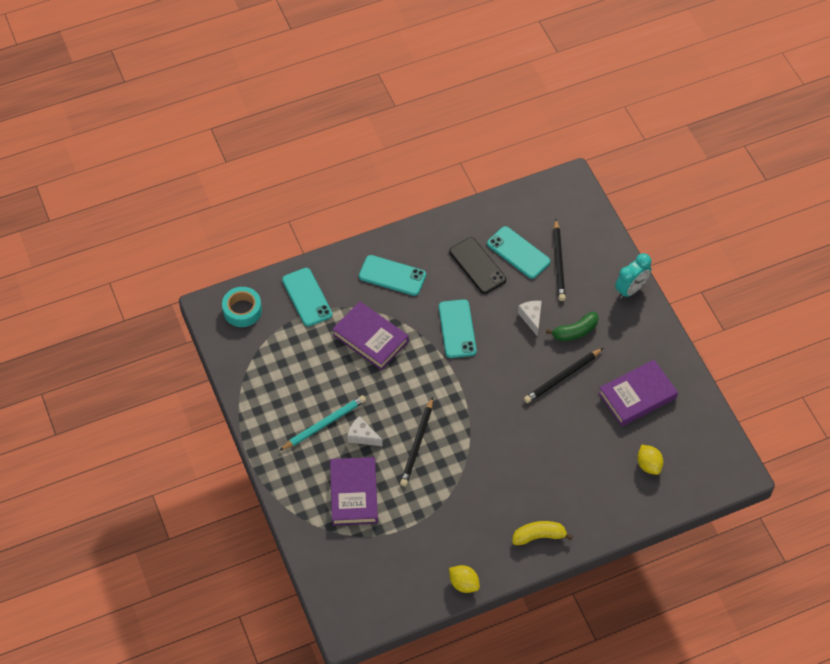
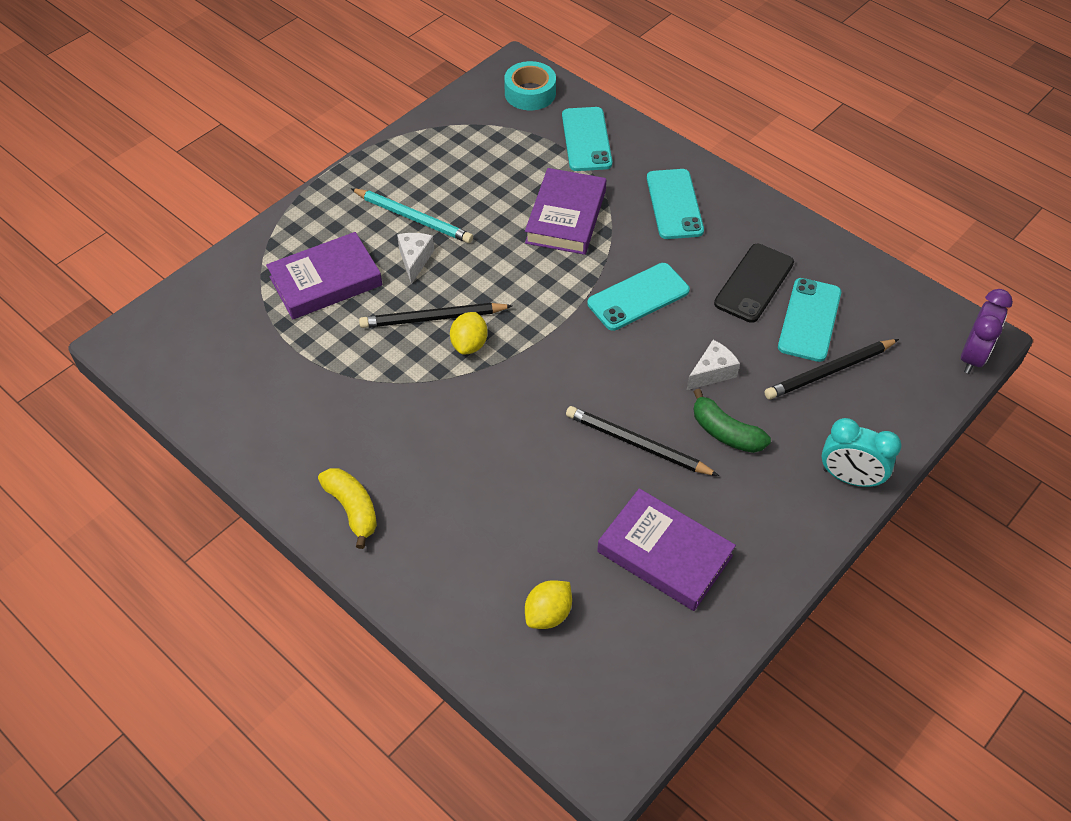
camera: 65 degrees right, 5 degrees down
turquoise phone [282,268,332,327] -> turquoise phone turned 45 degrees counterclockwise [562,107,612,171]
yellow lemon [449,565,480,593] -> yellow lemon moved to [450,312,488,355]
none -> purple clock [961,289,1013,374]

